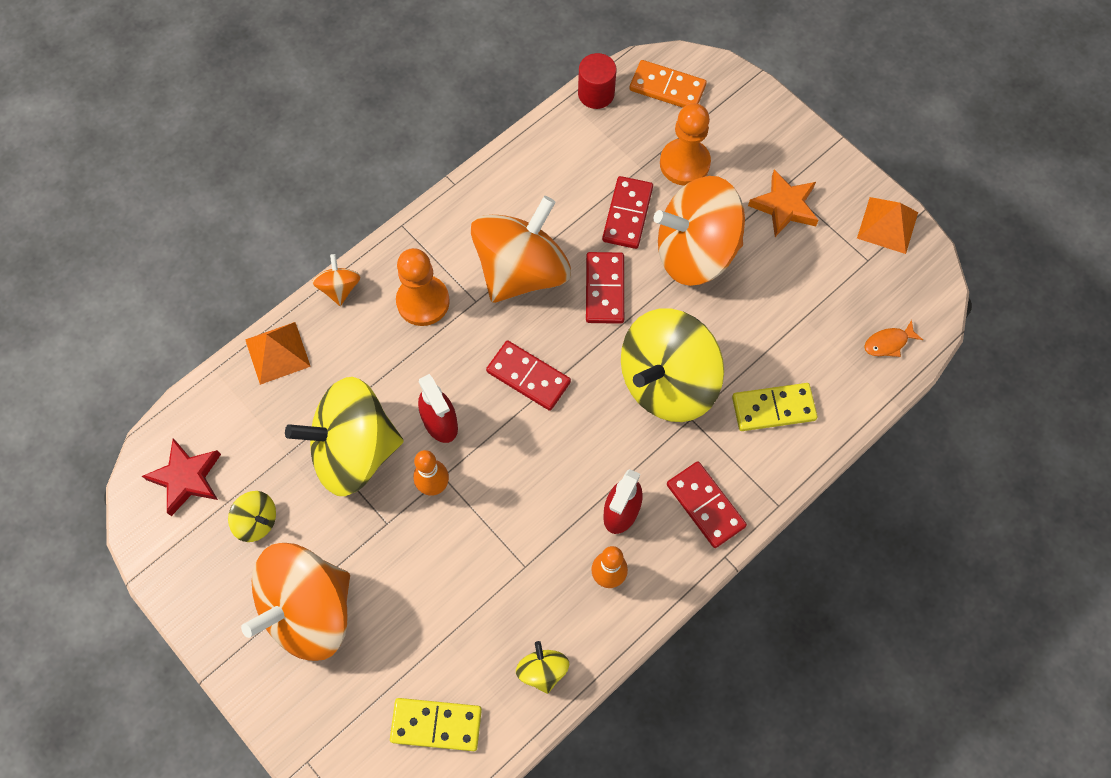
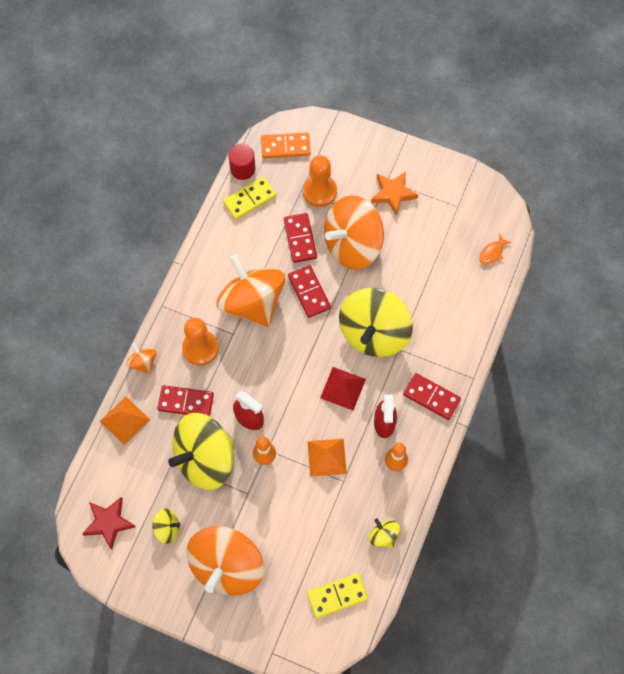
camera: 25 degrees left, 0 degrees up
orange spinning top [471,196,571,303] -> orange spinning top turned 45 degrees counterclockwise [216,254,285,327]
red domino [486,341,571,411] -> red domino moved to [157,385,214,416]
yellow domino [732,383,818,431] -> yellow domino moved to [223,177,277,220]
orange pyramid [857,197,918,254] -> orange pyramid moved to [307,439,347,477]
none -> red pyramid [320,367,366,411]

